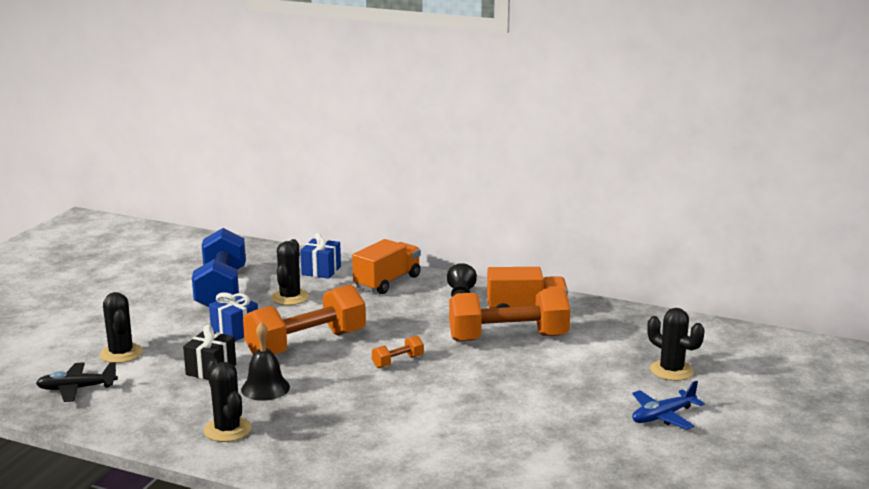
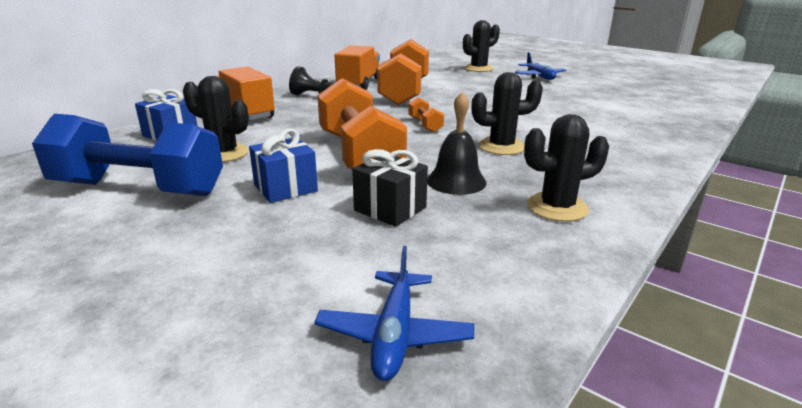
camera: 75 degrees left, 5 degrees up
black plane [36,362,118,402] -> blue plane [314,246,474,381]
black cactus [100,292,143,363] -> black cactus moved to [472,72,543,155]

